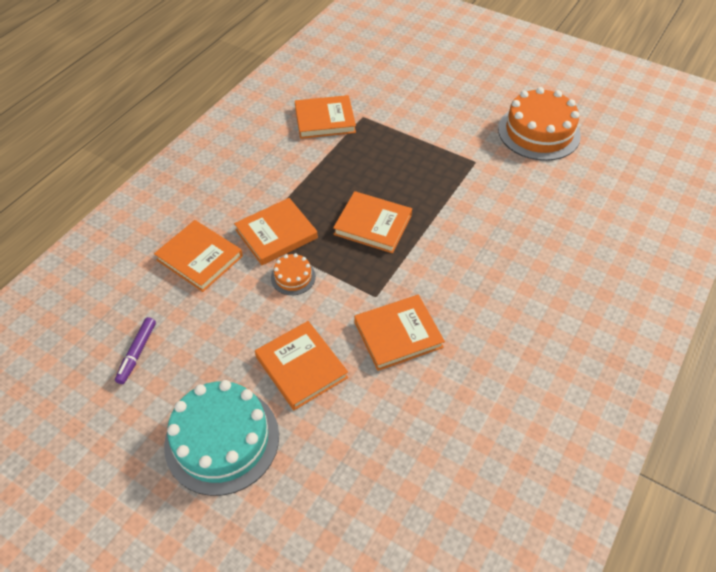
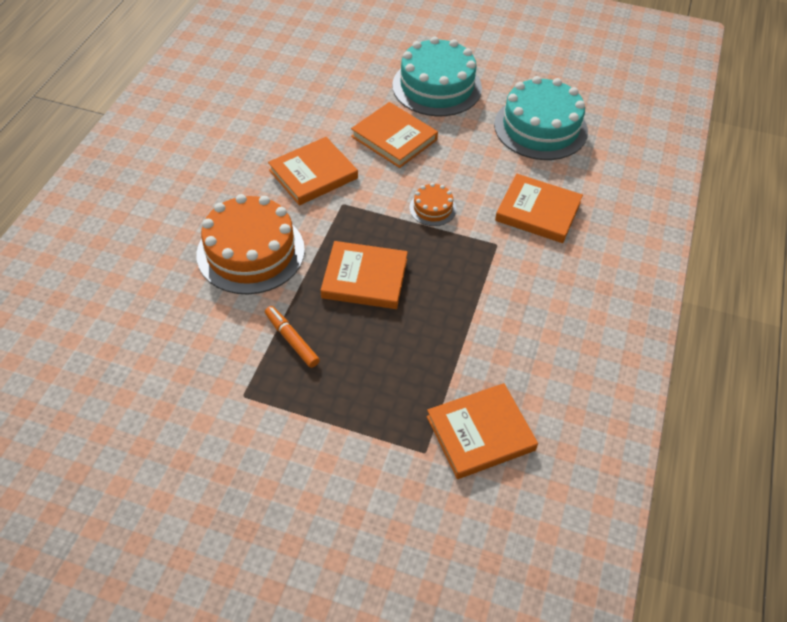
camera: 165 degrees right, 0 degrees up
purple marker [115,317,156,384] -> turquoise cake [494,76,588,160]
orange book [234,198,318,265] -> none
orange cake [498,87,581,161] -> orange cake moved to [197,194,305,294]
none -> orange marker [265,306,320,368]

